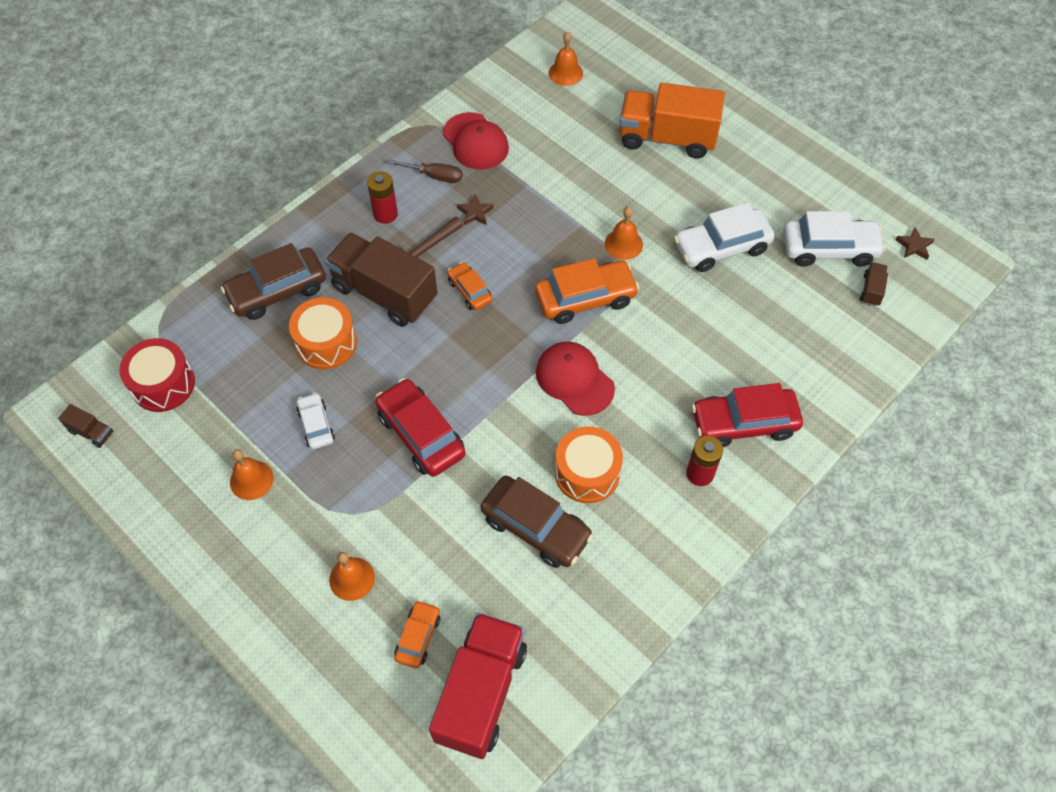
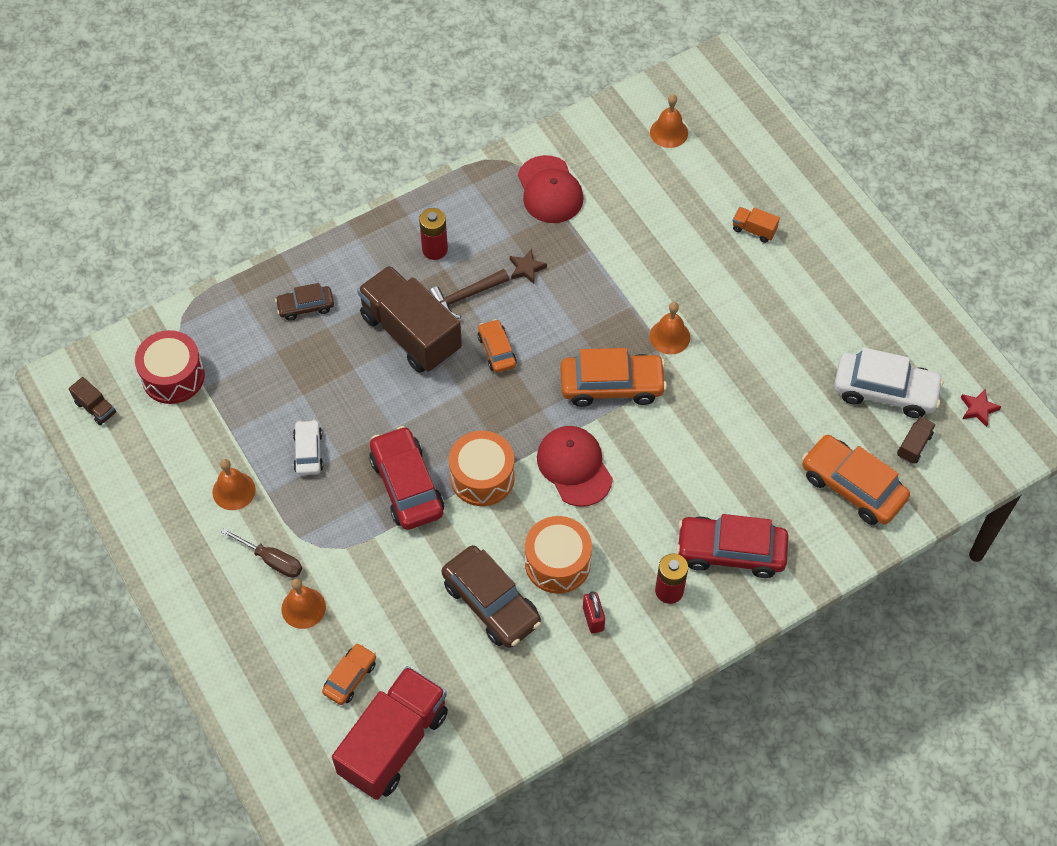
camera: 15 degrees right, 0 degrees up
brown car [221,243,326,320] -> brown car [275,283,334,321], size x0.56
orange drum [289,297,357,370] -> orange drum moved to [449,431,515,506]
brown screwdriver [387,159,463,183] -> brown screwdriver moved to [221,528,302,578]
orange truck [619,83,725,159] -> orange truck [733,207,780,243], size x0.41
white car [674,202,775,272] -> none
brown star [896,227,935,260] -> red star [961,389,1001,427]
none -> red padlock [583,591,605,634]
none -> orange car [802,435,910,525]

